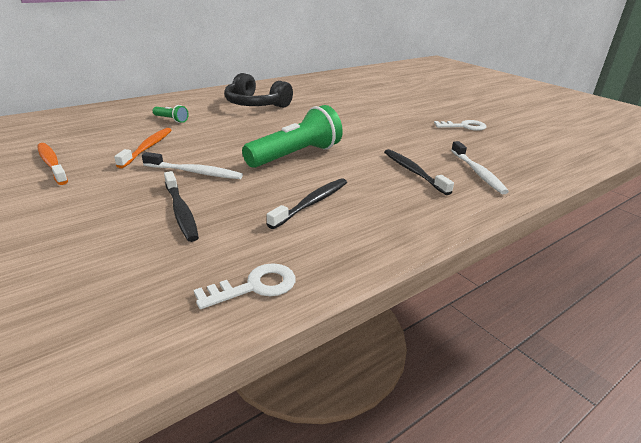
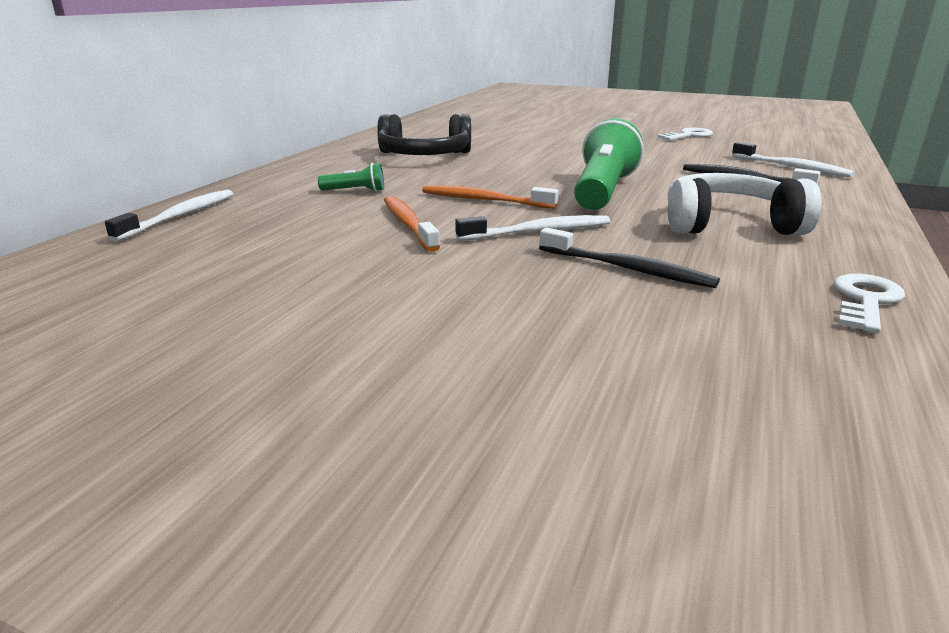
camera: 30 degrees left, 5 degrees down
orange toothbrush [37,143,68,185] -> orange toothbrush moved to [422,185,559,209]
black toothbrush [267,178,347,229] -> white headphones [668,173,822,235]
none -> white toothbrush [105,190,233,242]

